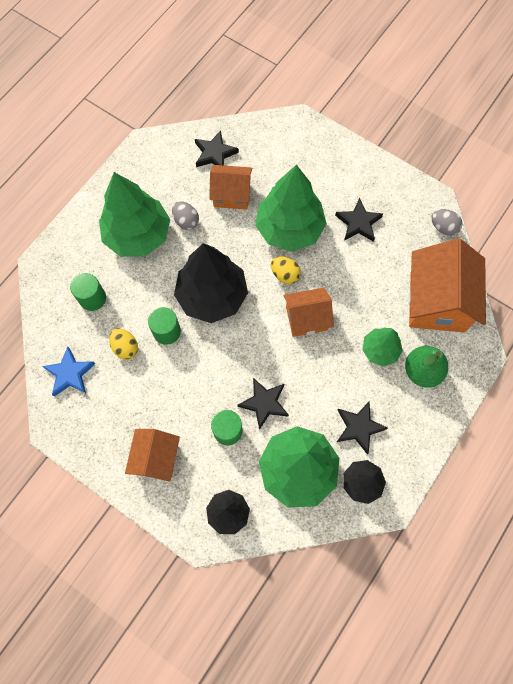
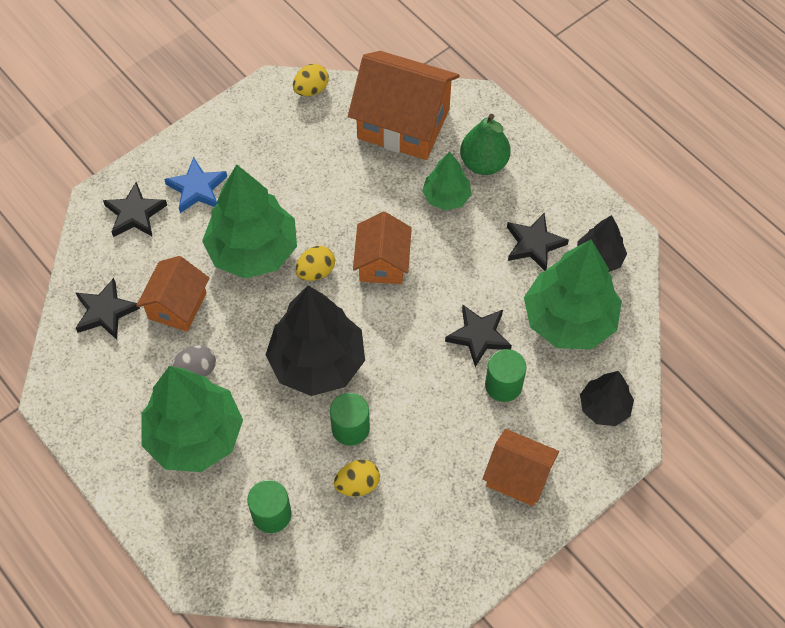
camera: 75 degrees left, 10 degrees down
blue star [42,347,95,397] -> blue star moved to [164,157,227,213]
black star [335,198,383,242] -> black star moved to [103,182,167,237]
grey egg [431,209,463,236] -> yellow egg [293,64,329,96]

